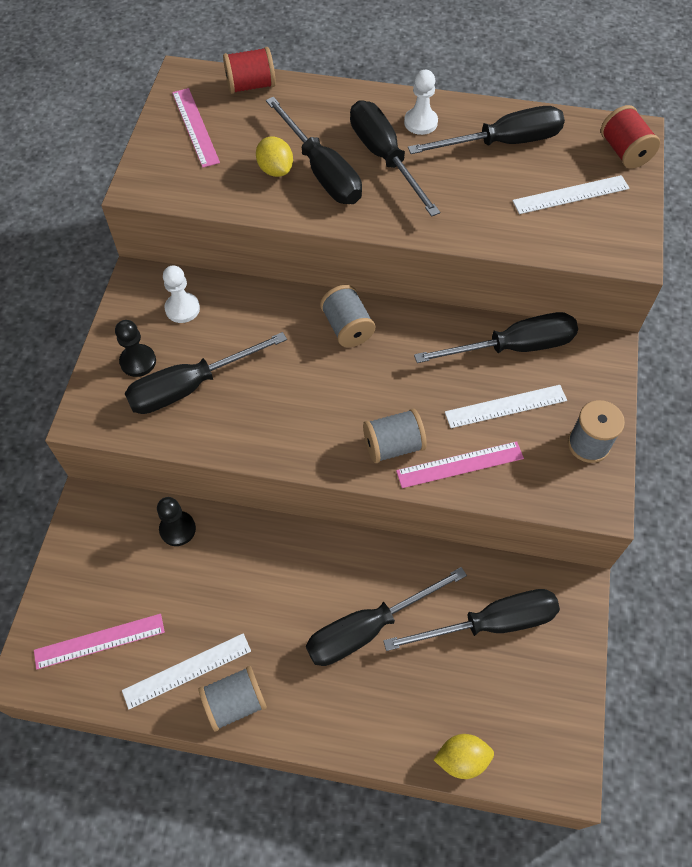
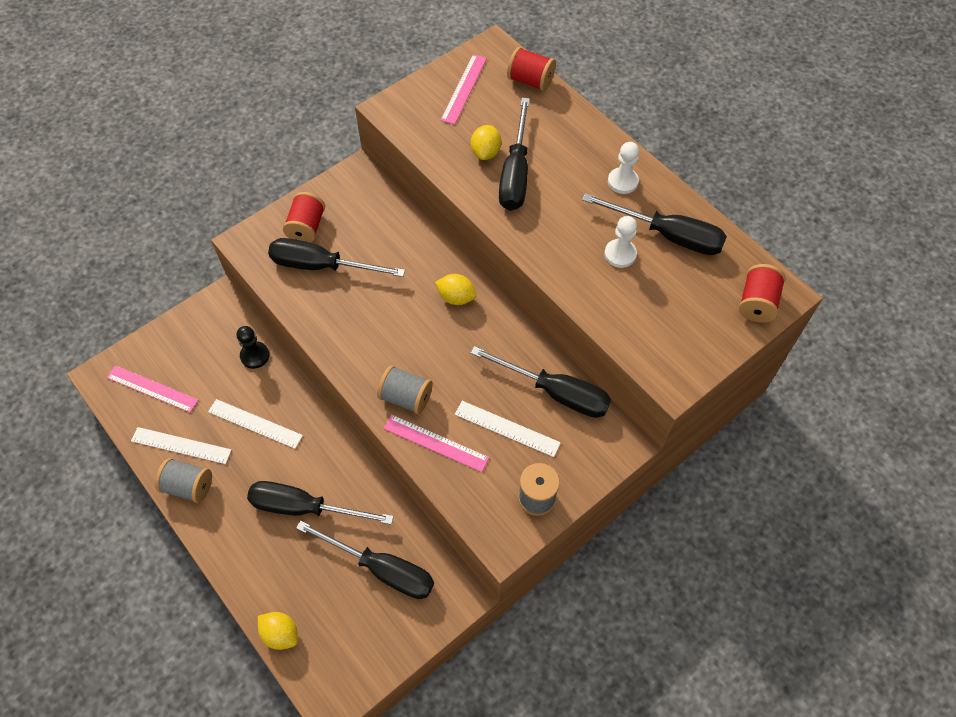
camera: 40 degrees right, 0 degrees up
black pawn [115,320,156,377] -> red spool [283,192,325,243]
white pawn [163,265,200,323] -> white pawn moved to [604,216,637,268]
grey spool [320,285,375,347] -> yellow lemon [435,274,477,305]
black screwdriver [350,100,440,217] -> none
white ruler [512,175,630,214] -> white ruler moved to [208,399,303,449]

